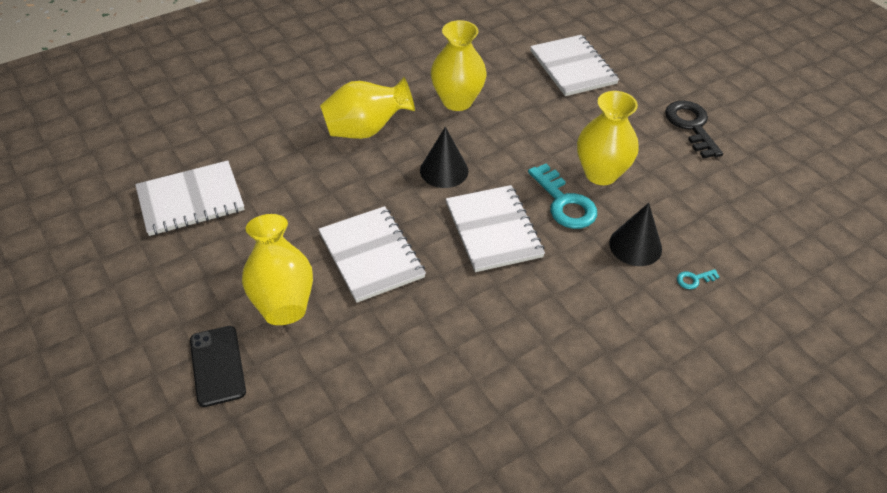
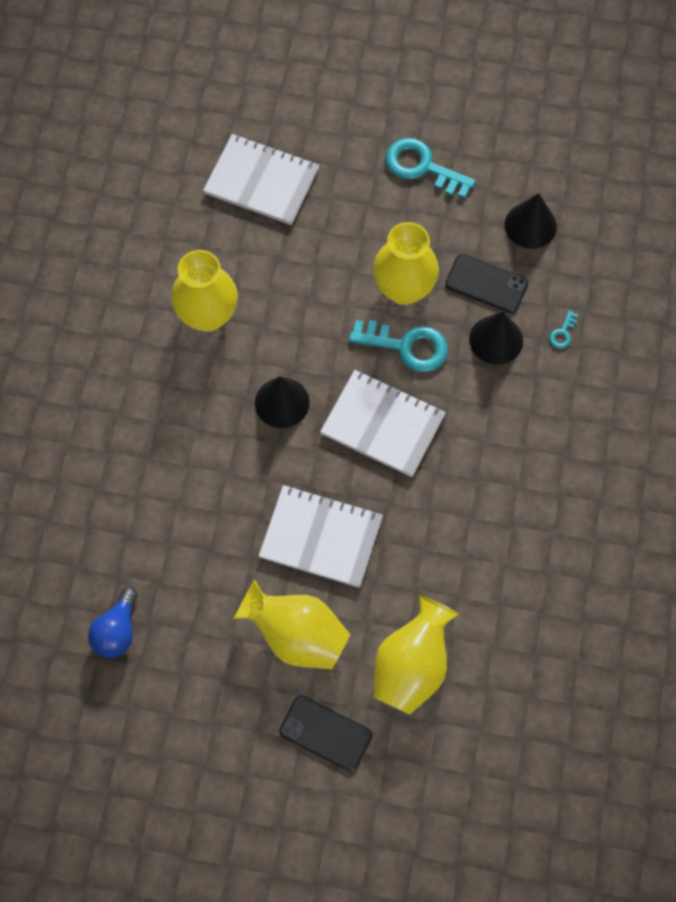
camera: 45 degrees left, 20 degrees up
white notebook [135,161,244,236] -> blue light bulb [88,587,138,658]
yellow vase [320,77,415,139] -> yellow vase moved to [374,595,459,715]
black key [665,100,723,159] -> turquoise key [385,138,476,199]
none -> black phone [445,254,528,313]
none -> black cone [505,193,557,249]

